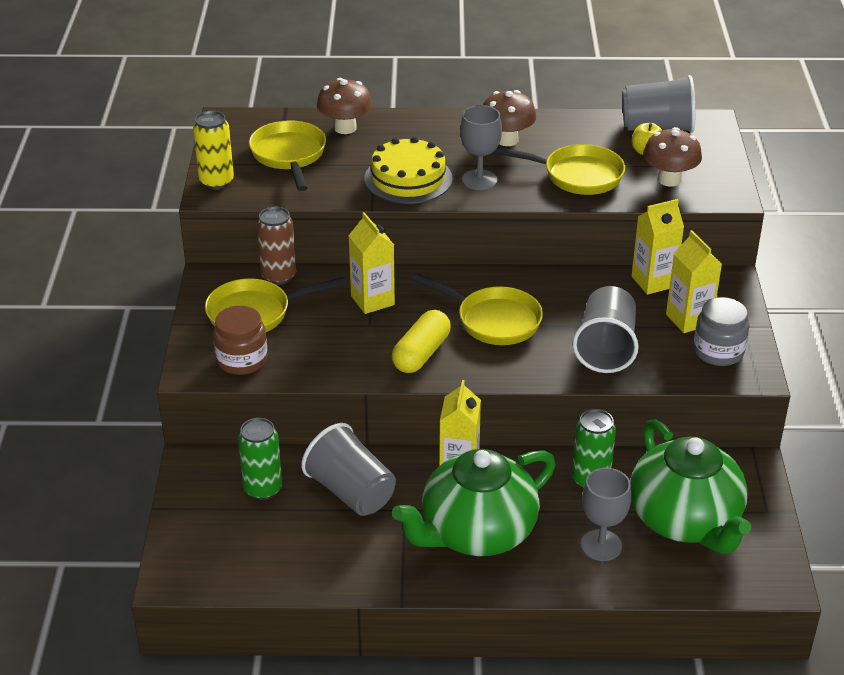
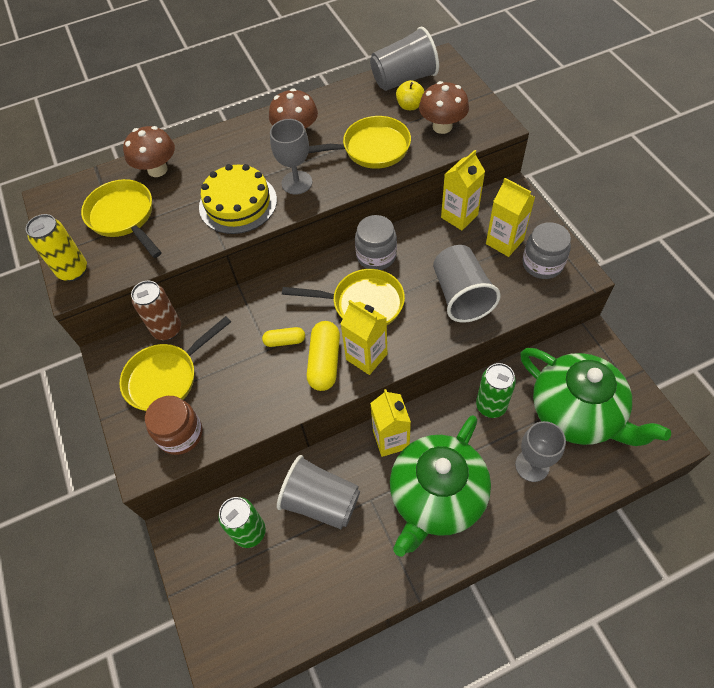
camera: 20 degrees left, 20 degrees up
yellow carton [348,212,395,314] -> yellow carton moved to [341,300,387,375]
none -> yellow capsule [262,327,305,347]
none -> grey jar [355,215,397,270]

